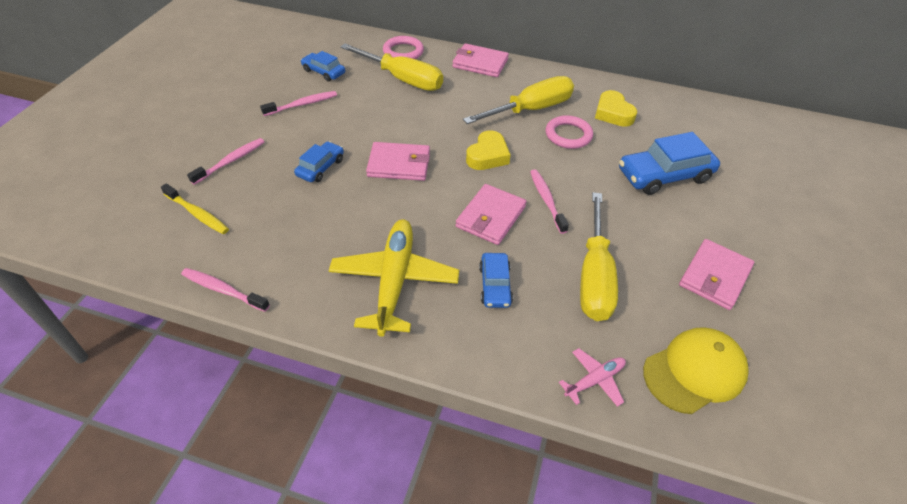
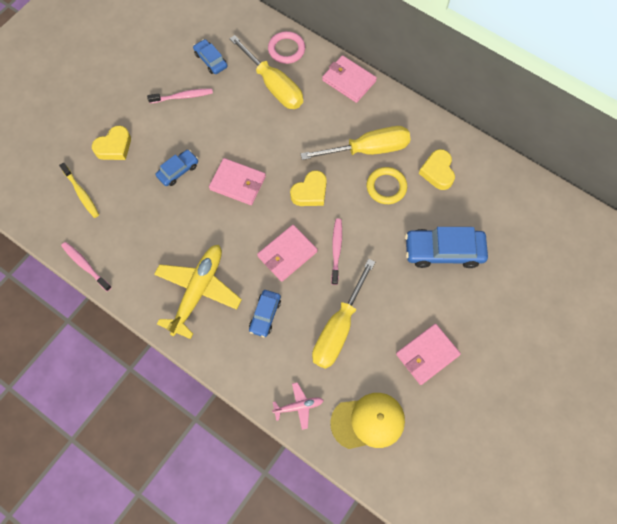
camera: 20 degrees right, 20 degrees up
pink toothbrush [187,138,264,185] -> yellow heart [92,126,131,160]
pink ring [546,115,593,149] -> yellow ring [367,167,407,204]

